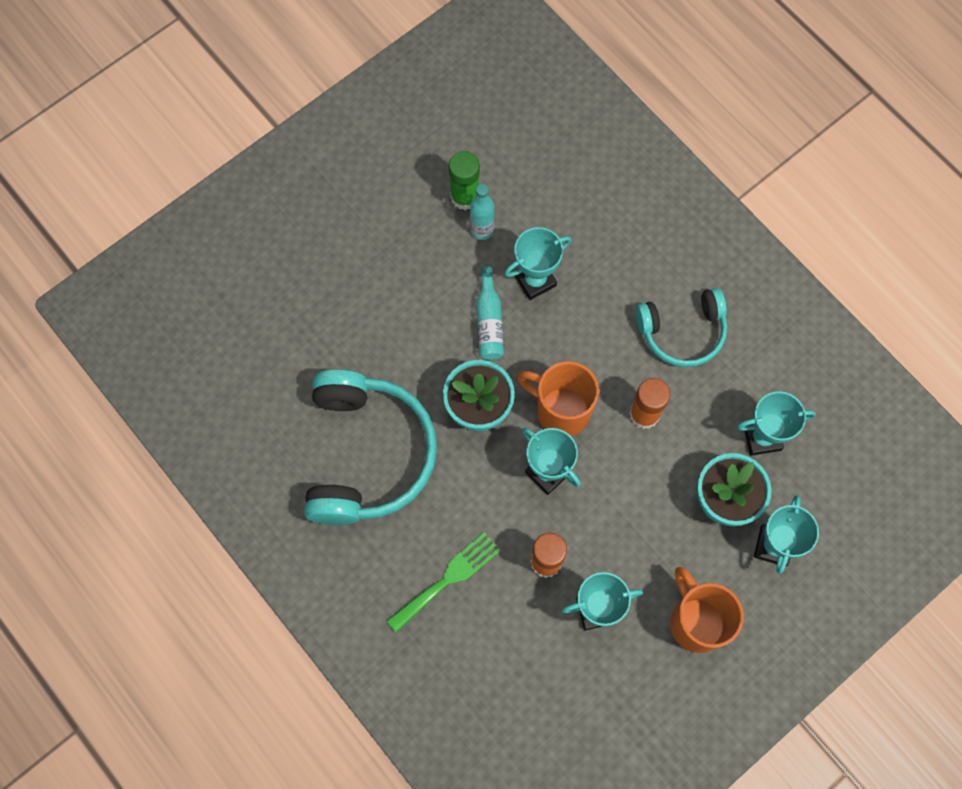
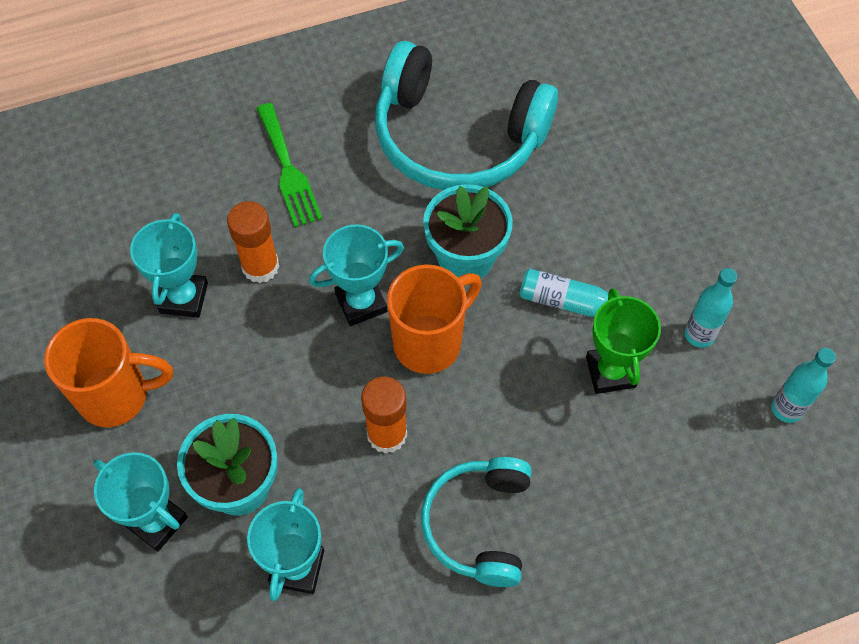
camera: 110 degrees right, 10 degrees down
green glue stick [449,151,480,210] -> none
turquoise trophy [504,227,572,300] -> green trophy [586,288,661,394]
none -> turquoise bottle [771,348,836,423]

